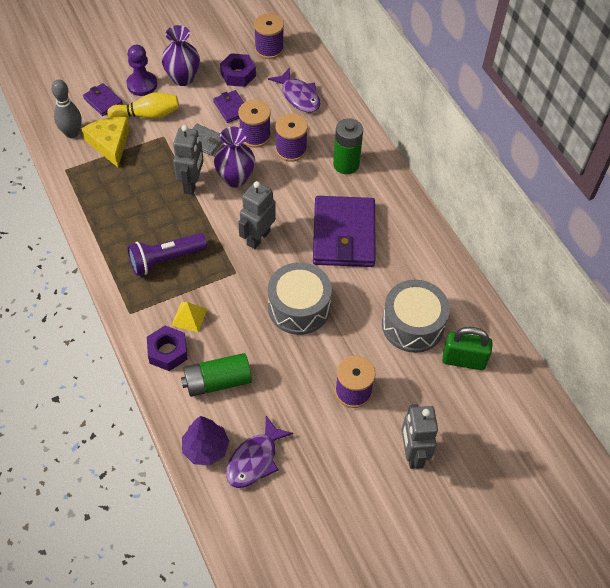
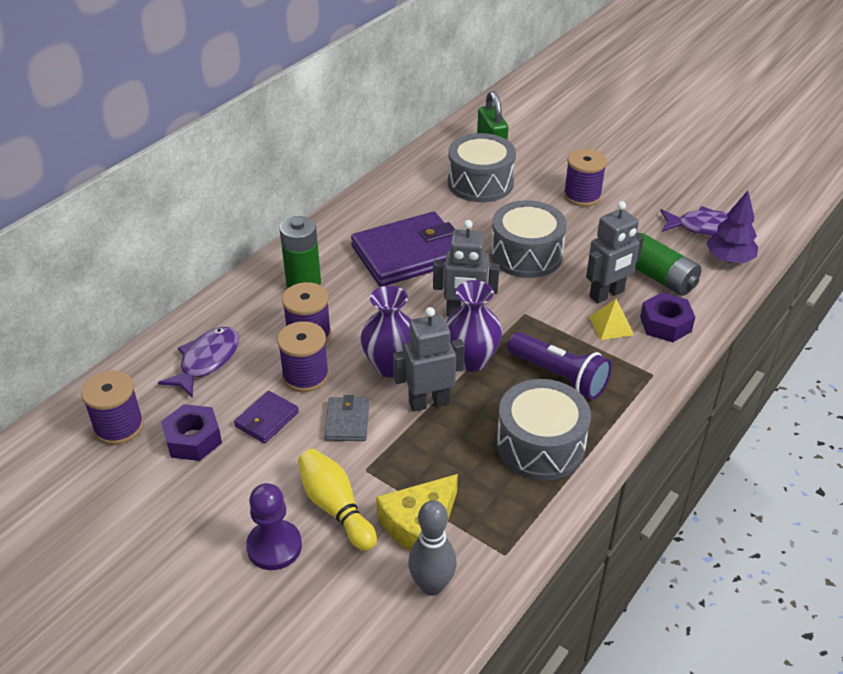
camera: 115 degrees left, 15 degrees down
purple wallet [83,83,123,116] -> none
purple vase [161,25,200,86] -> purple vase moved to [446,280,502,372]
grey robot [402,404,438,469] -> grey robot moved to [586,201,644,303]
none -> grey drum [497,379,591,480]

